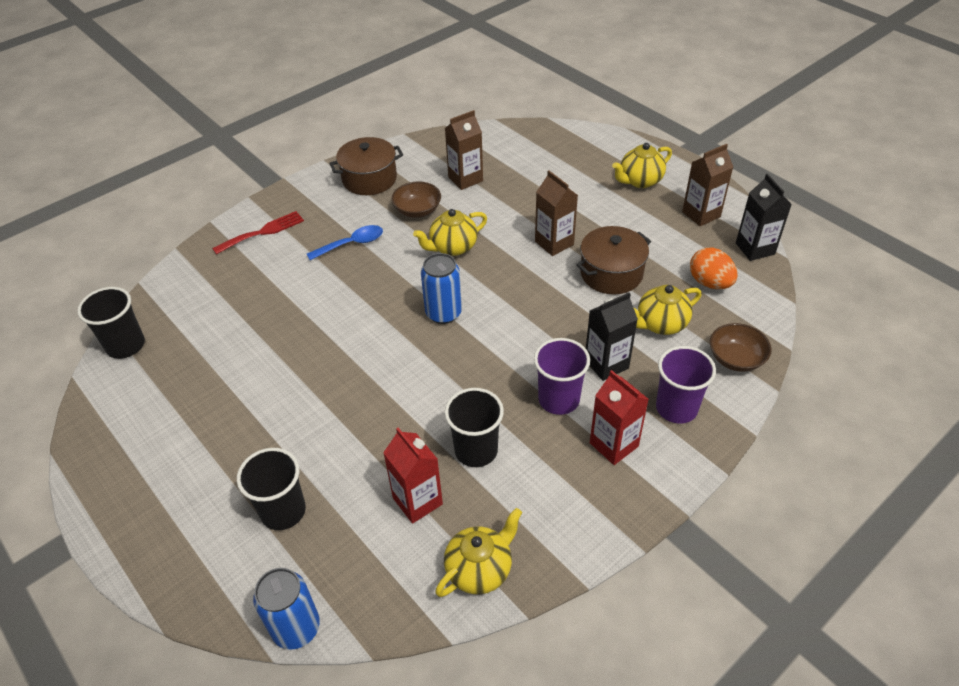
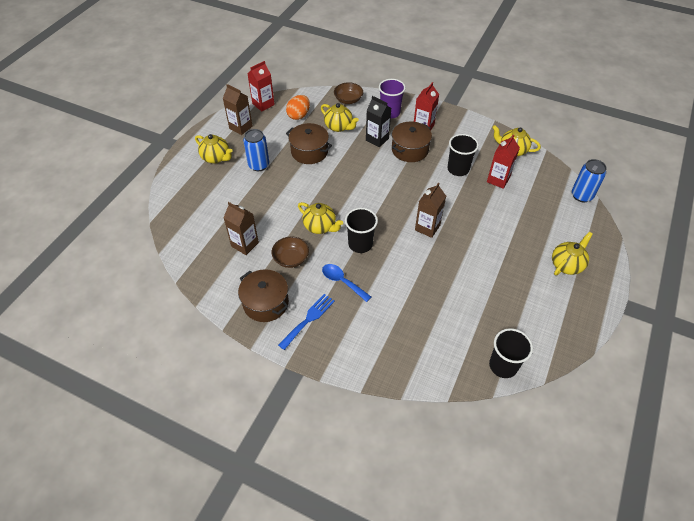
camera: 115 degrees left, 5 degrees up
red fork [212,211,304,255] -> none
black cup [237,448,306,530] -> black cup moved to [345,208,378,253]
blue can [421,253,462,324] -> blue can moved to [243,129,269,171]
purple cup [534,338,590,415] -> brown pot [392,121,432,162]
brown carton [535,170,578,256] -> brown carton moved to [415,183,446,238]
black carton [736,174,792,261] -> red carton [247,61,275,111]
none -> blue fork [278,294,335,350]
none -> yellow teapot [552,232,593,275]

